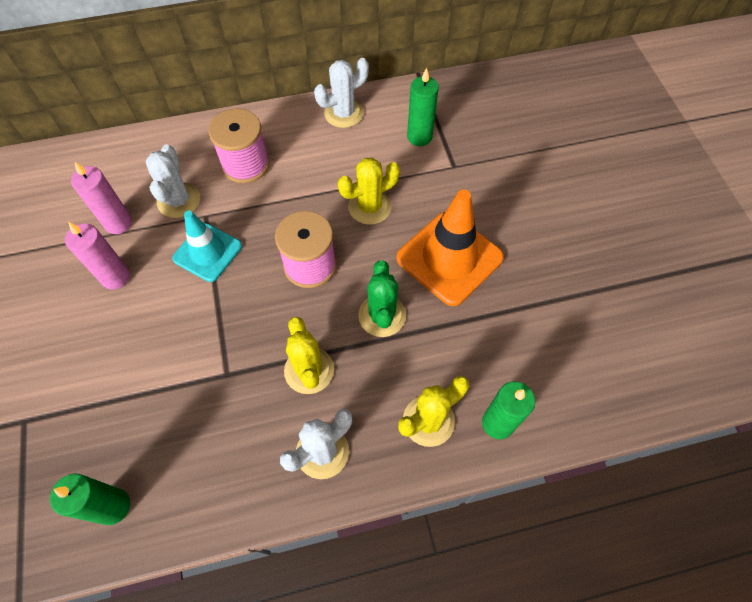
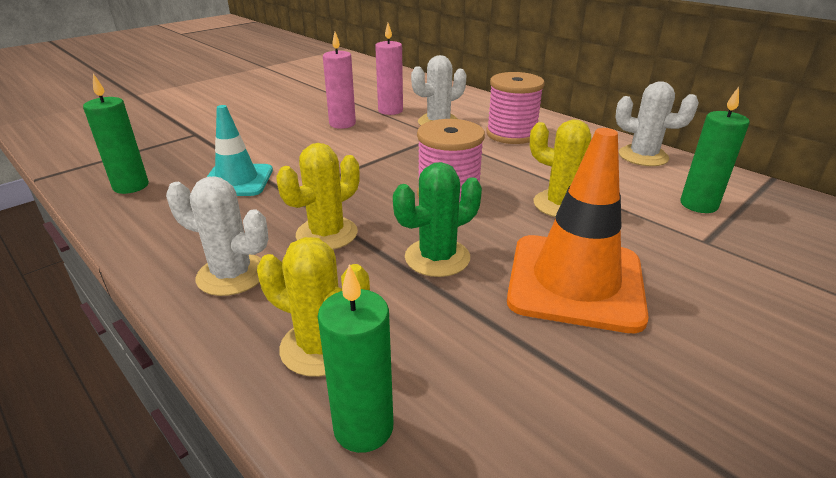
camera: 60 degrees right, 30 degrees down
turquoise traffic cone [172,211,242,282] -> turquoise traffic cone moved to [207,105,273,196]

